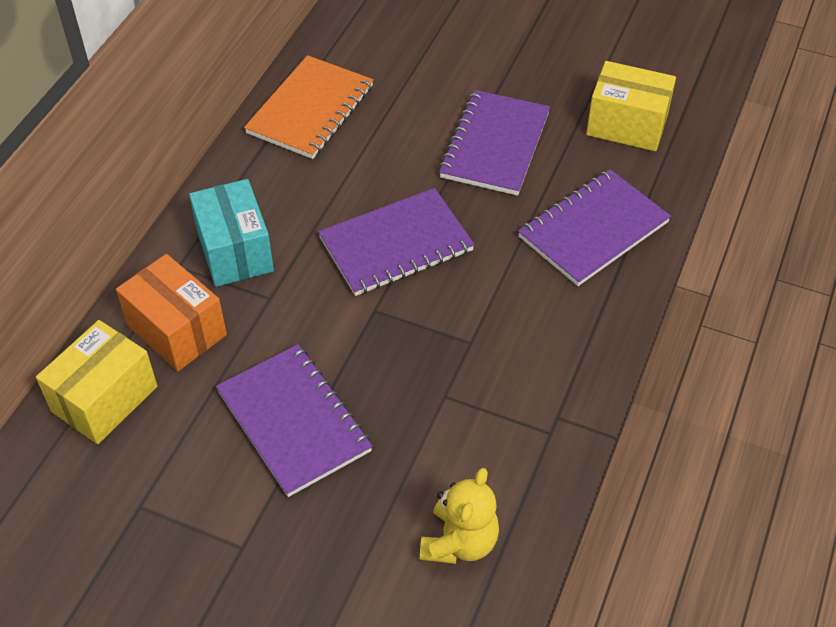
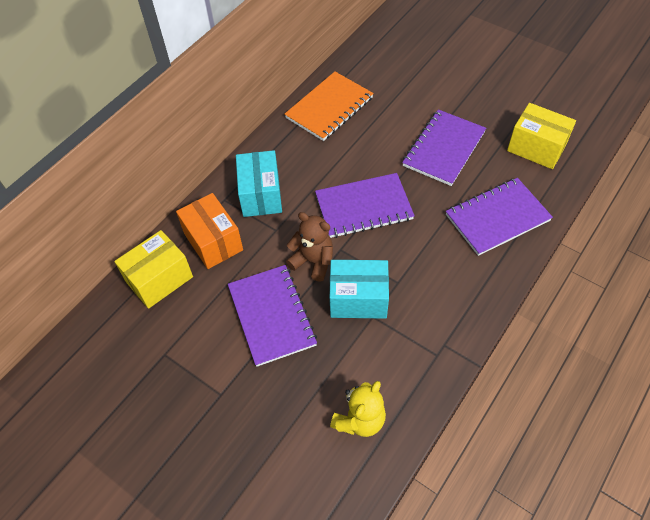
camera: 15 degrees right, 5 degrees up
none -> brown teddy bear [286,212,333,282]
none -> turquoise box [330,260,389,319]

